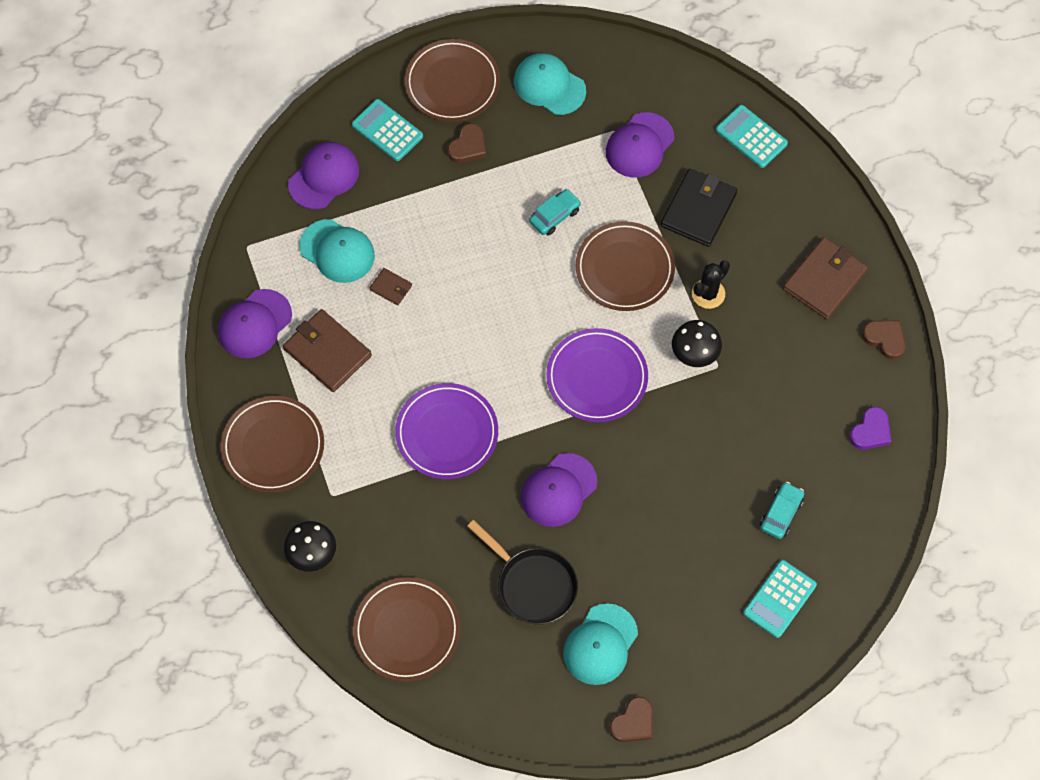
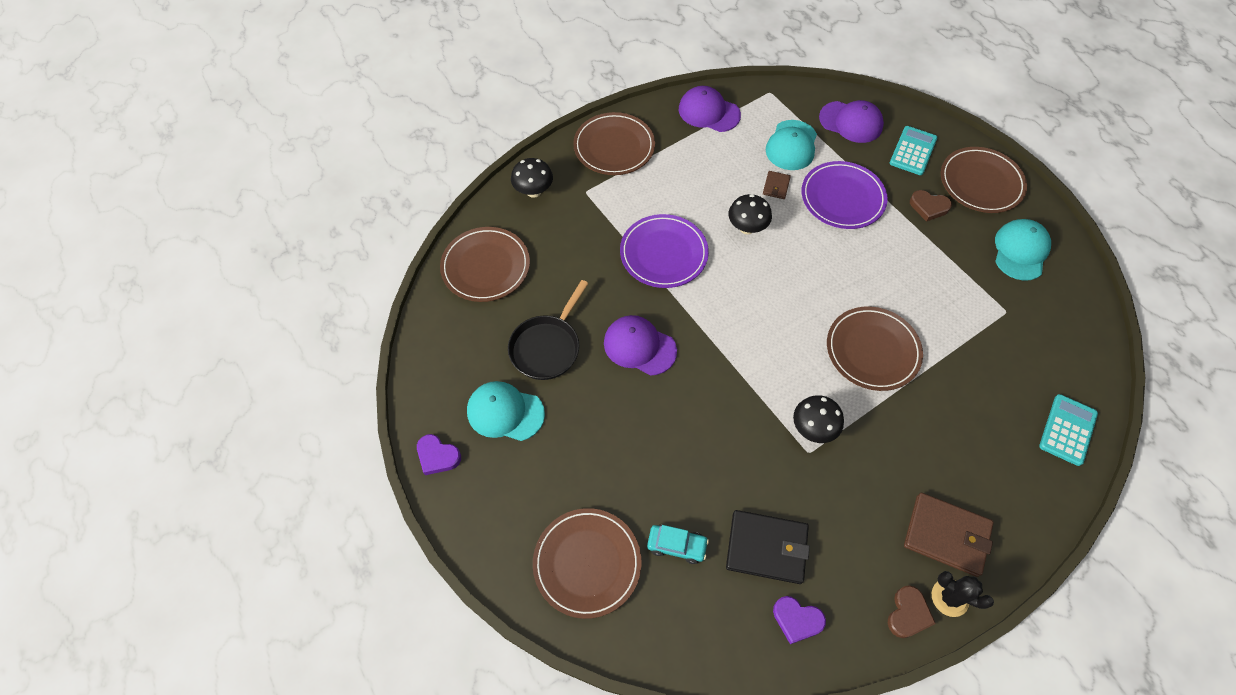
camera: 75 degrees right, 5 degrees down
brown wallet [283,309,372,392] -> none
turquoise car [529,189,581,236] -> none
purple plate [546,328,648,422] -> purple plate moved to [802,161,888,229]
purple cap [606,112,674,178] -> none
brown heart [610,697,653,742] -> purple heart [417,434,461,475]
black wallet [661,168,737,247] -> black wallet moved to [726,510,810,584]
black cactus [692,260,730,309] -> black cactus moved to [932,571,994,617]
turquoise calculator [743,560,817,638] -> brown plate [533,508,641,619]
none -> black mushroom [728,194,772,234]

